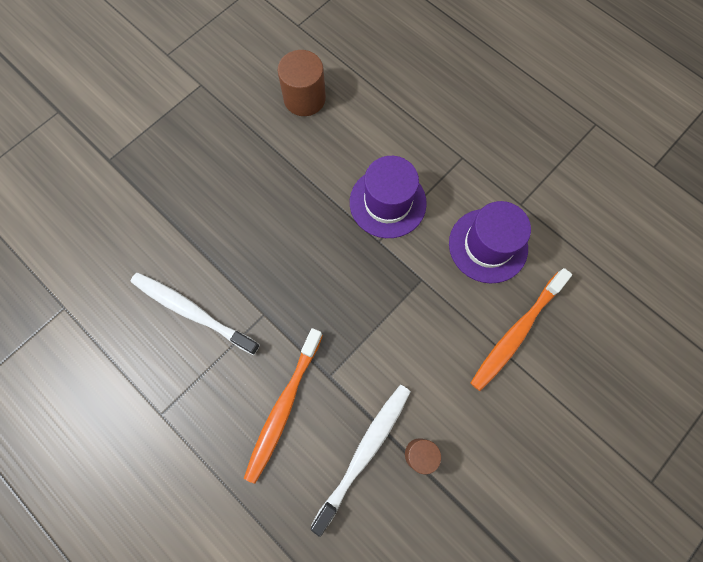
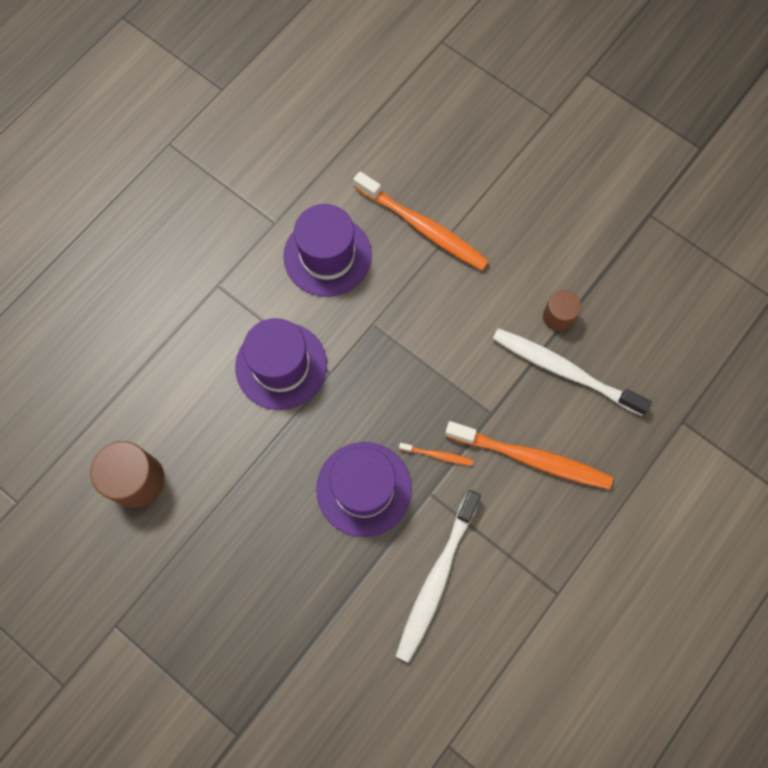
camera: 95 degrees left, 0 degrees up
none -> purple hat [316,442,412,537]
none -> orange toothbrush [399,443,474,466]

